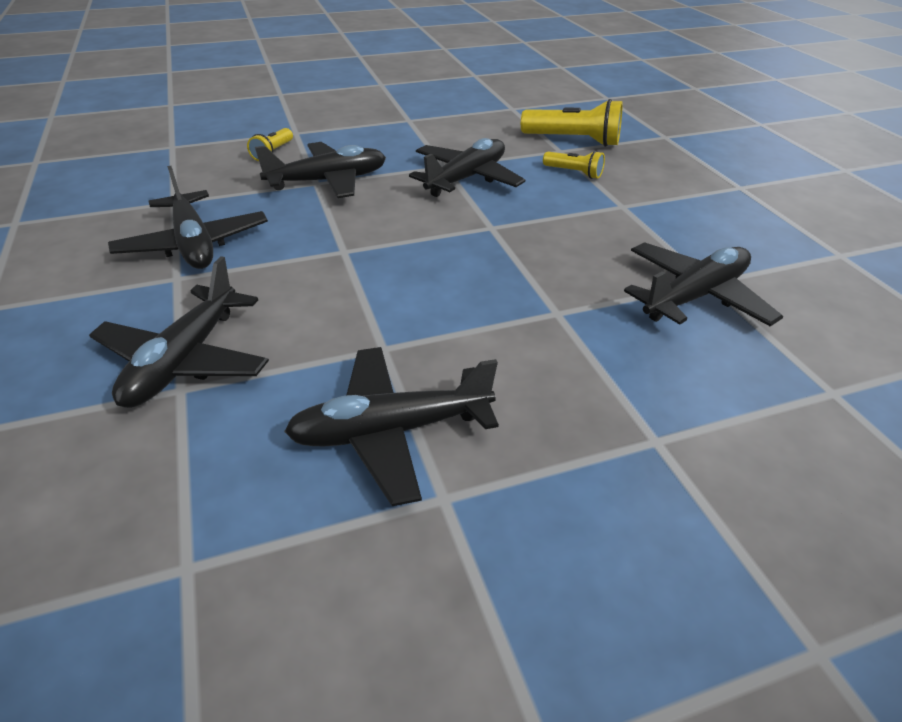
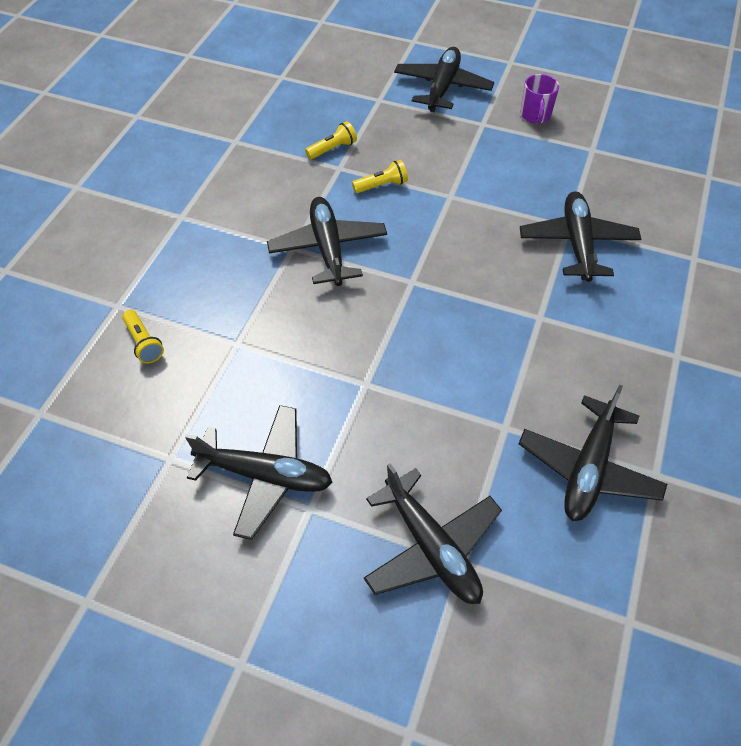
camera: 50 degrees left, 15 degrees up
black plane [255,142,386,198] -> black plane moved to [394,47,494,112]
yellow flashlight [521,99,623,147] -> yellow flashlight [305,121,357,160], size x0.56
none -> purple mug [520,74,559,124]

